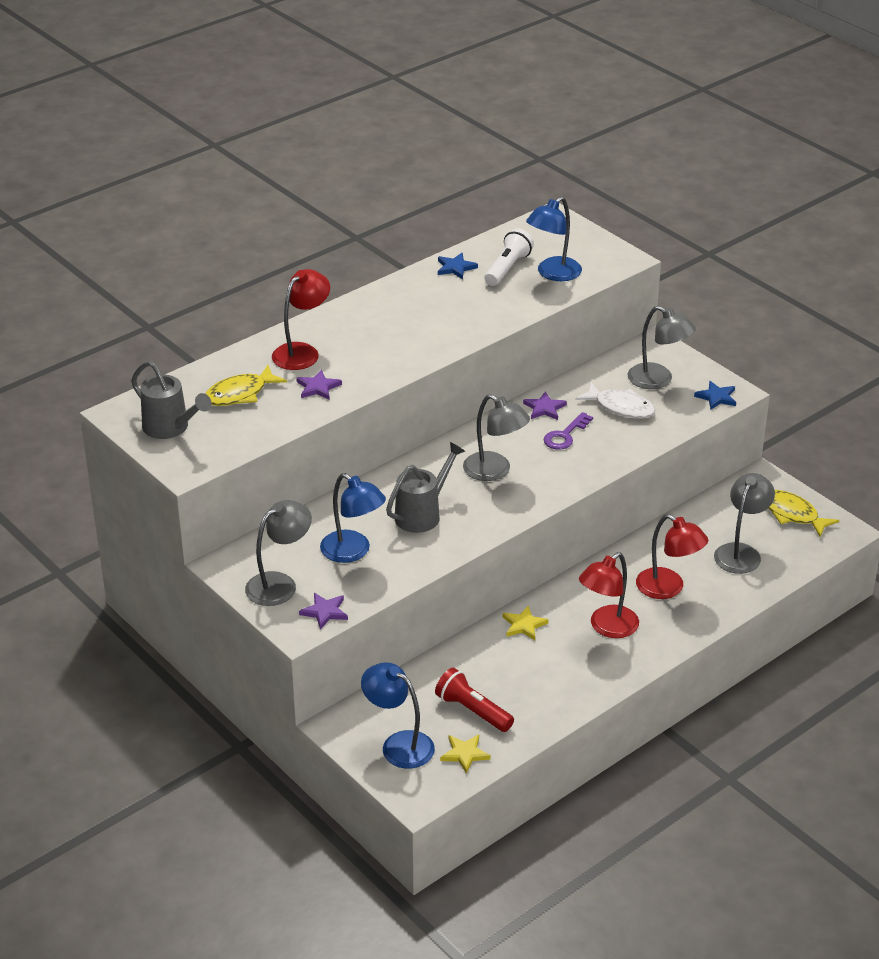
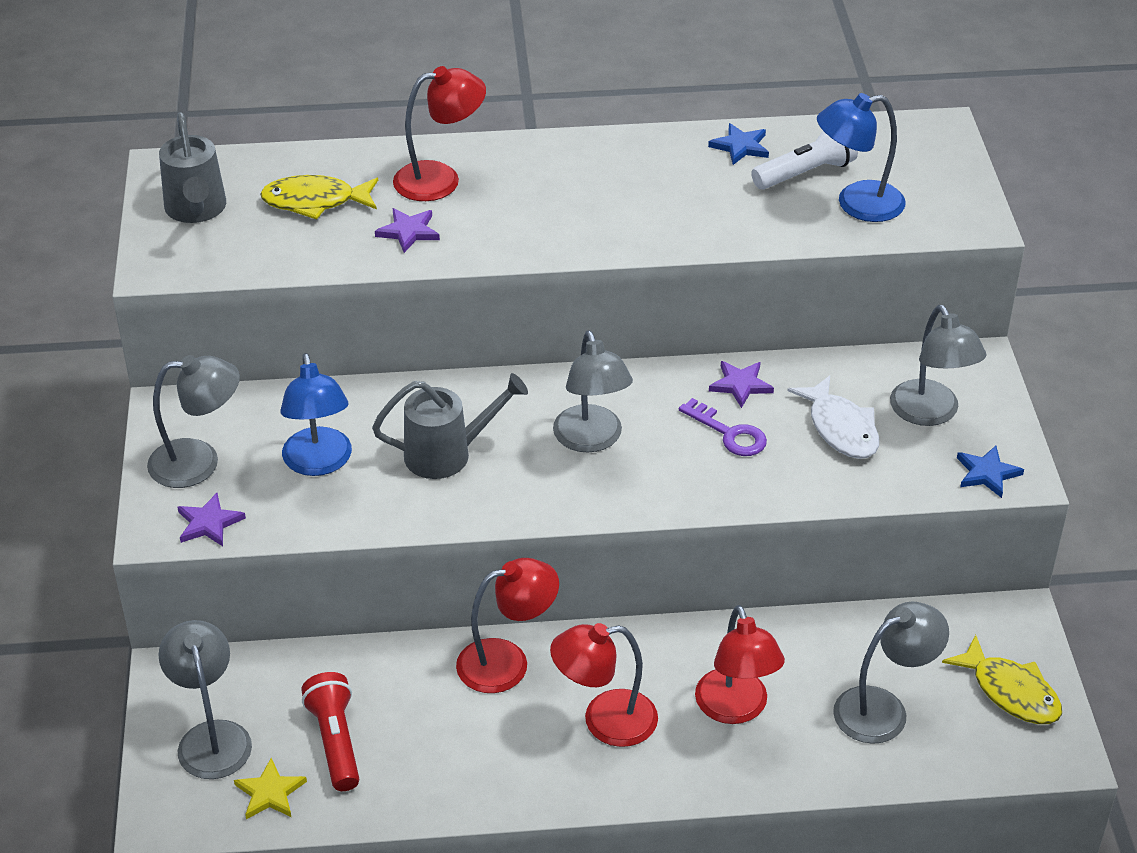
camera: 35 degrees right, 5 degrees up
blue lamp [361,662,435,769] -> grey lamp [158,620,252,779]
yellow star [503,606,549,640] -> red lamp [456,558,559,693]
purple key [543,412,593,450] -> purple key turned 120 degrees counterclockwise [679,398,767,456]
yellow fish [768,490,840,537] -> yellow fish turned 150 degrees clockwise [942,635,1062,724]

